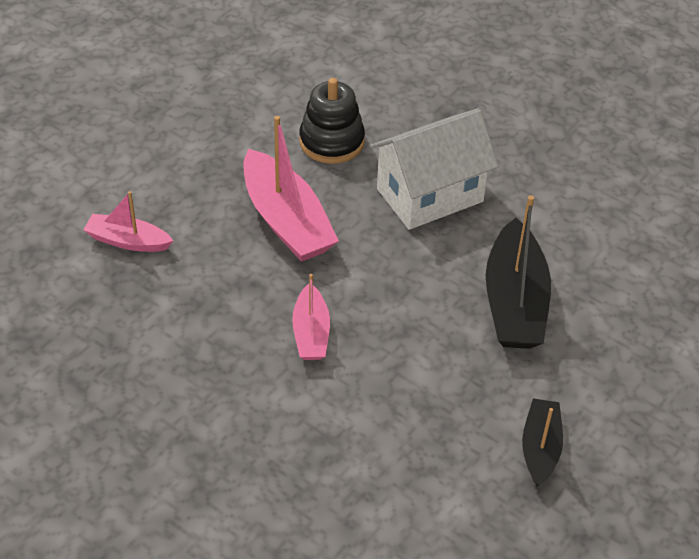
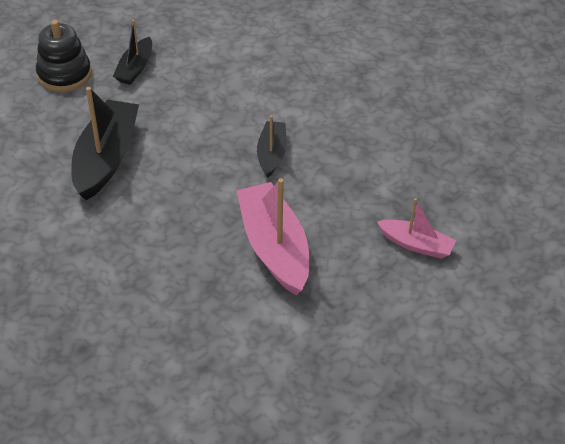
camera: 170 degrees left, 0 degrees up
pink boat [292,274,330,360] -> black boat [257,115,287,178]
black stacking toy [299,78,365,164] -> black stacking toy moved to [36,20,92,92]
white house [370,108,499,230] -> none

